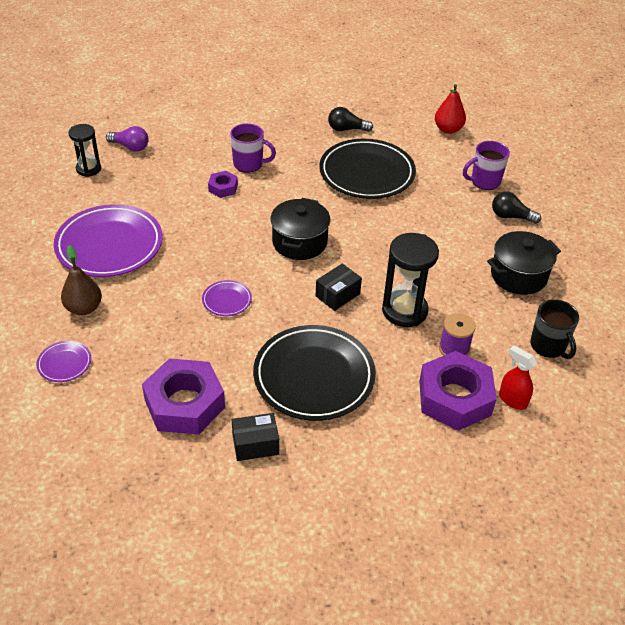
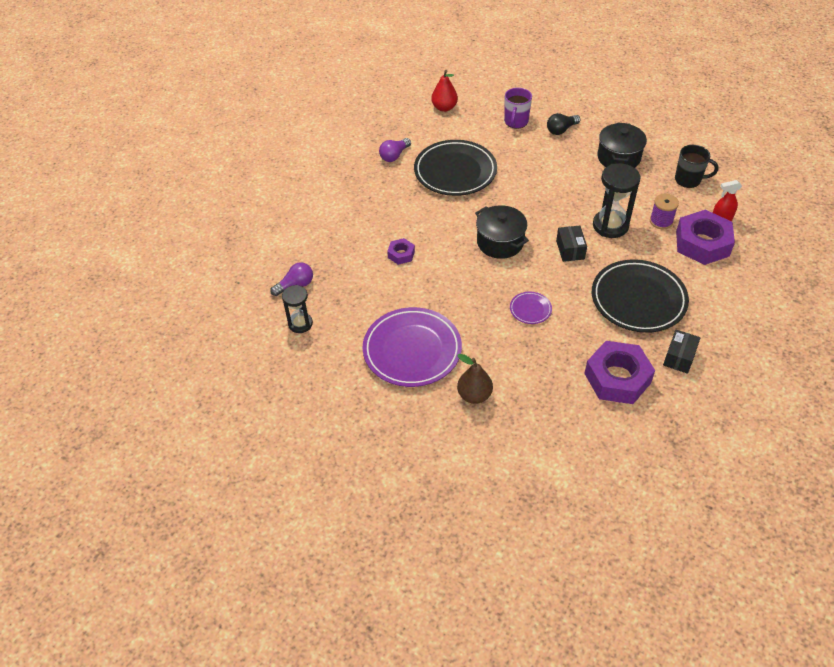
camera: 50 degrees left, 5 degrees up
purple plate [36,341,91,382] -> none
purple mug [230,123,276,173] -> none
black light bulb [328,107,373,132] -> purple light bulb [379,138,411,162]

